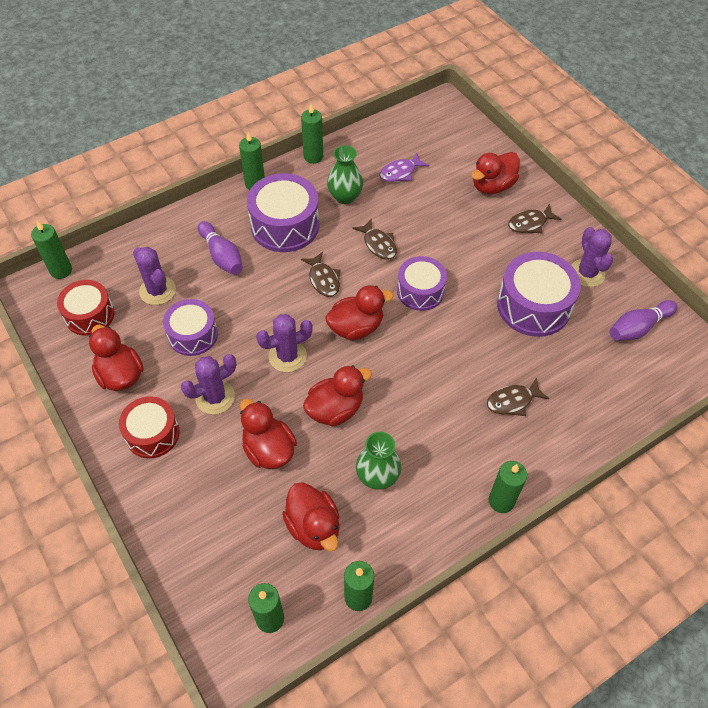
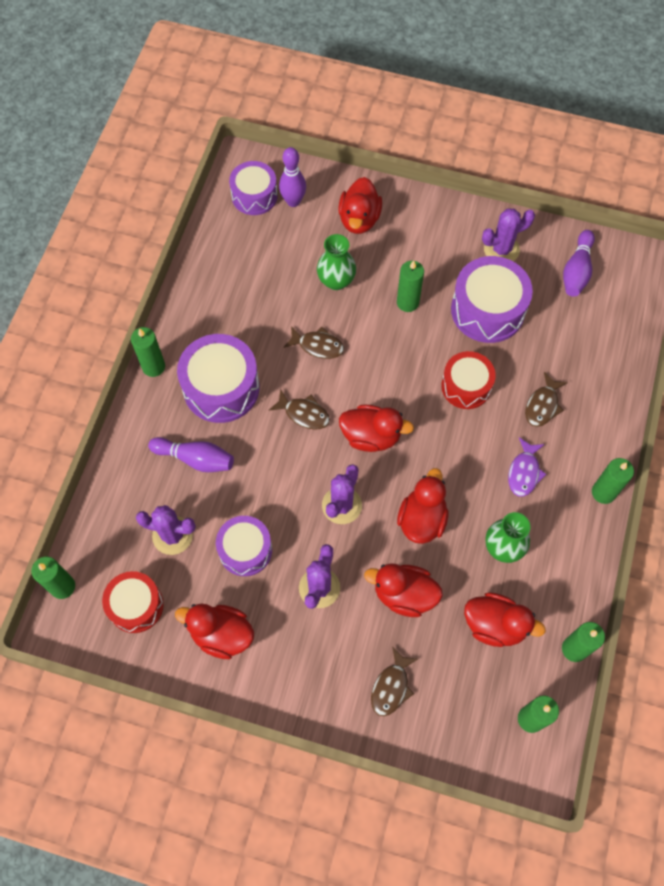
camera: 40 degrees left, 10 degrees up
red drum [119,396,180,458] -> red drum moved to [441,351,496,409]
green candle [301,104,323,164] -> green candle moved to [397,261,424,312]
red duck [325,285,394,340] -> red duck turned 75 degrees clockwise [339,405,414,452]
green vase [327,145,363,204] -> green vase moved to [317,234,356,290]
purple fish [379,153,429,182] -> purple fish moved to [508,437,547,497]
purple drum [397,256,447,311] -> purple drum moved to [229,161,278,215]
brown fish [508,204,562,233] -> brown fish moved to [371,647,419,716]
purple cactus [571,227,613,287] -> purple cactus turned 60 degrees counterclockwise [482,209,535,262]
none -> purple bowling pin [279,147,306,207]

